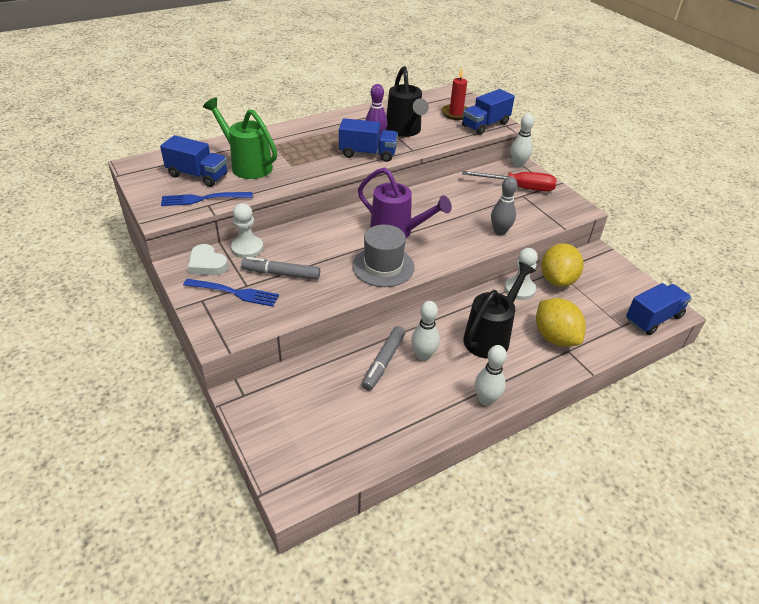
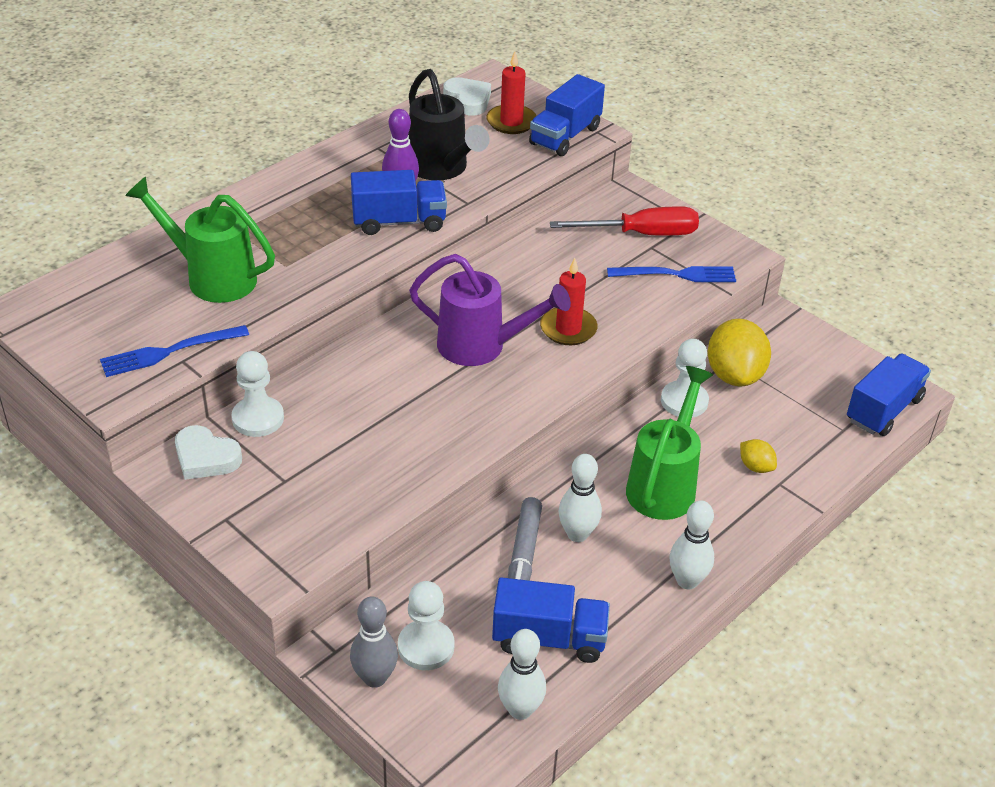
camera: 15 degrees left, 0 degrees up
blue truck [160,135,227,187] -> blue truck moved to [492,577,610,663]
blue fork [183,279,279,307] -> blue fork moved to [607,266,736,282]
grey marker [241,257,320,280] -> none
grey hat [352,225,415,287] -> none
black watering can [463,262,536,359] -> green watering can [626,366,713,520]
grey bowling pin [491,177,517,236] -> grey bowling pin moved to [350,596,398,688]
white bowling pin [511,114,534,168] -> white bowling pin moved to [498,629,546,720]
yellow lemon [536,298,586,347] -> yellow lemon [740,439,777,473], size x0.48
none -> white pawn [398,581,455,670]
none -> white heart [443,77,491,116]
none -> red candle [540,258,598,345]

